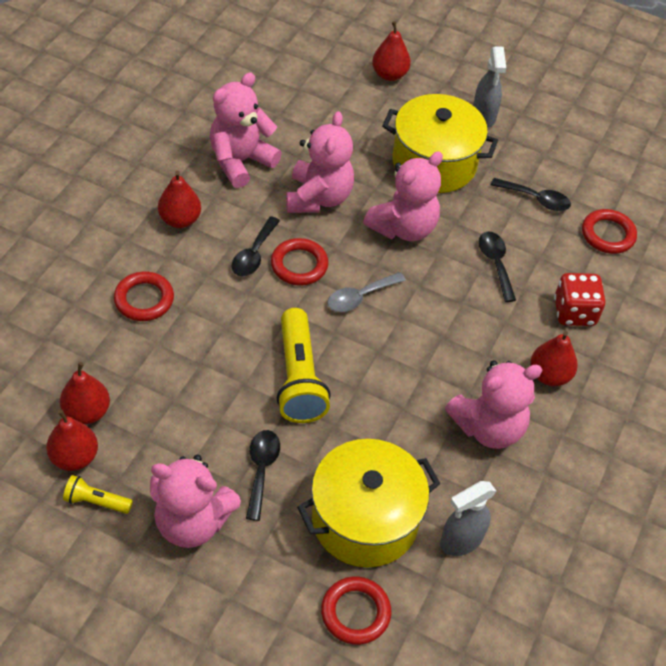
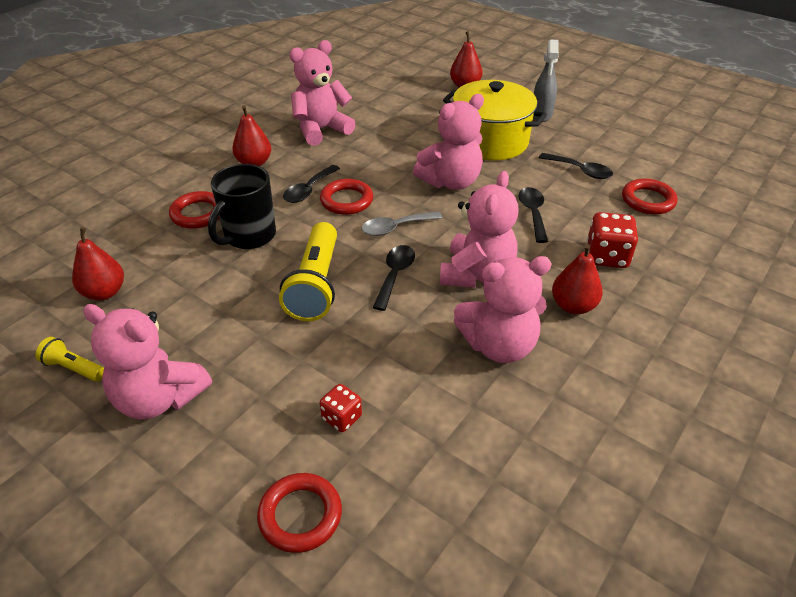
camera: 15 degrees right, 10 degrees down
red pear [46,409,98,471] -> none
black spoon [246,430,280,521] -> black spoon moved to [373,245,415,311]
pink teddy bear [286,111,354,213] -> pink teddy bear moved to [440,171,519,288]
yellow pot [297,439,441,567] -> red dice [320,384,362,432]
grey spray bottle [440,481,496,556] -> none
none -> black mug [208,164,276,249]

